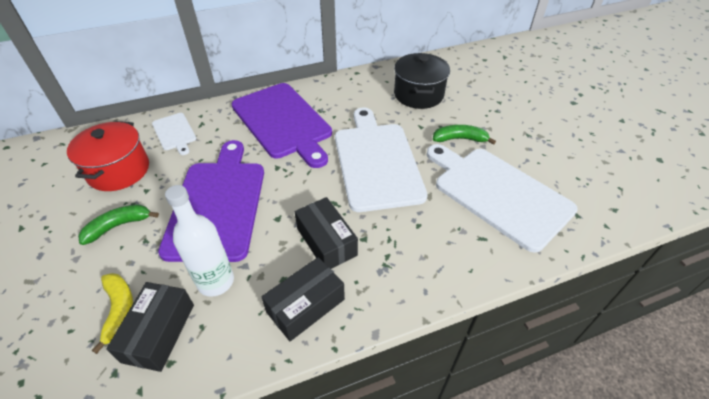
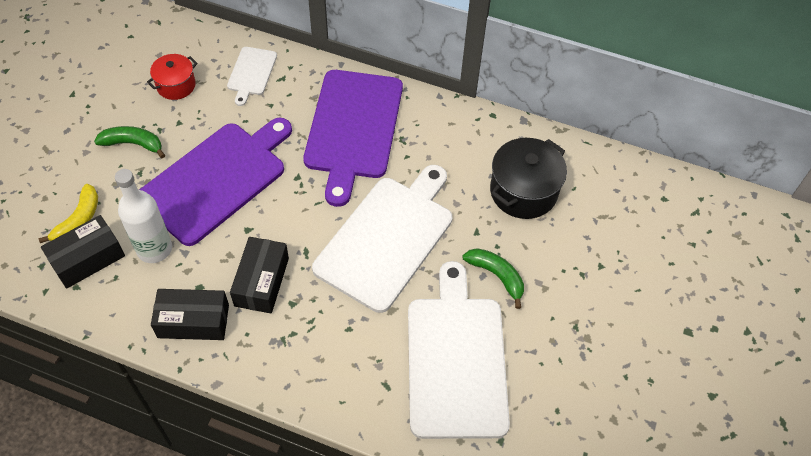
camera: 40 degrees right, 10 degrees up
red pot [67,121,149,191] -> red pot [147,54,197,100], size x0.61

